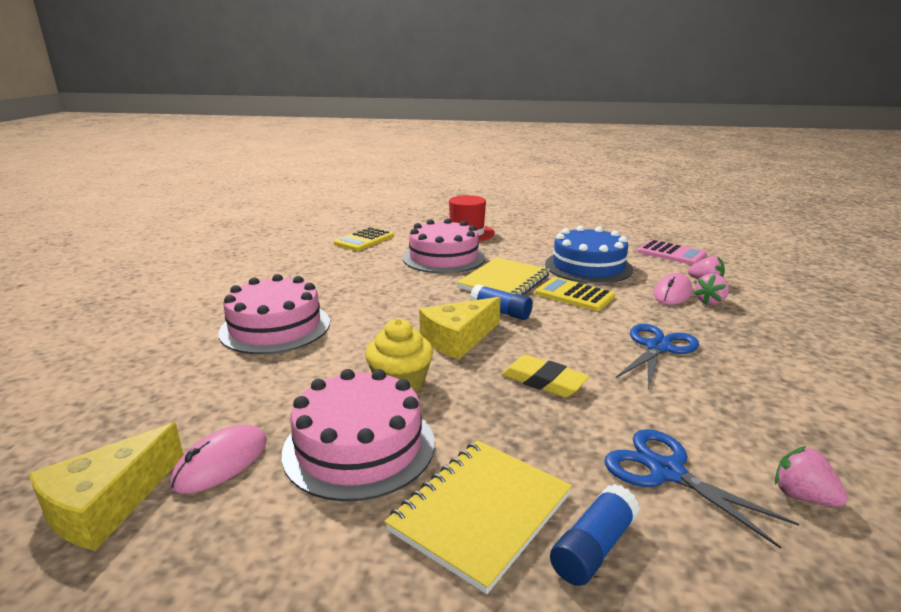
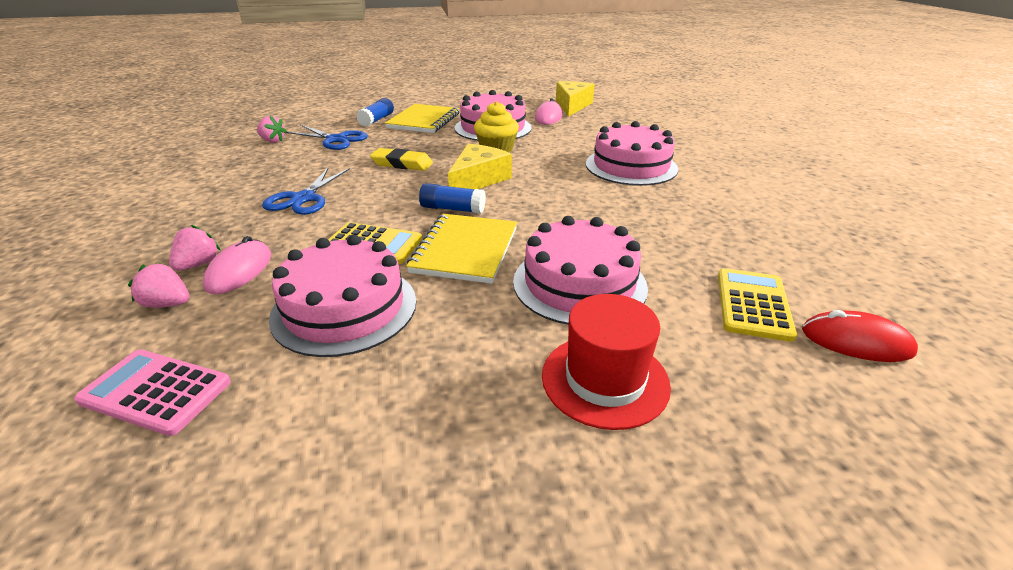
camera: 160 degrees right, 10 degrees up
blue cake [545,226,633,284] -> pink cake [269,235,417,357]
none -> red mouse [802,310,918,362]

